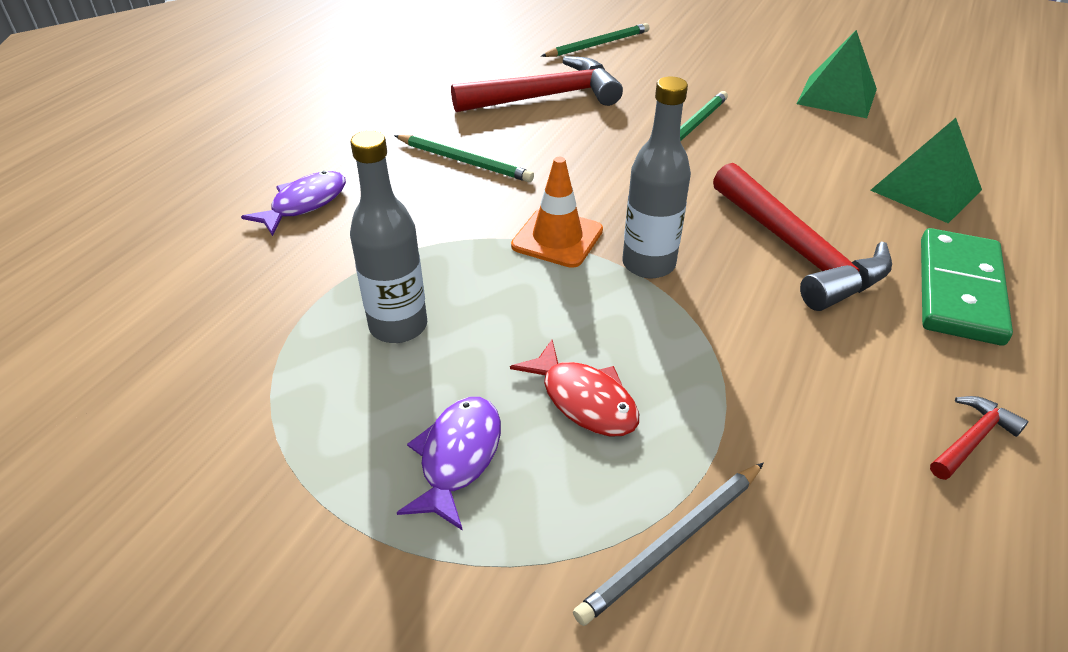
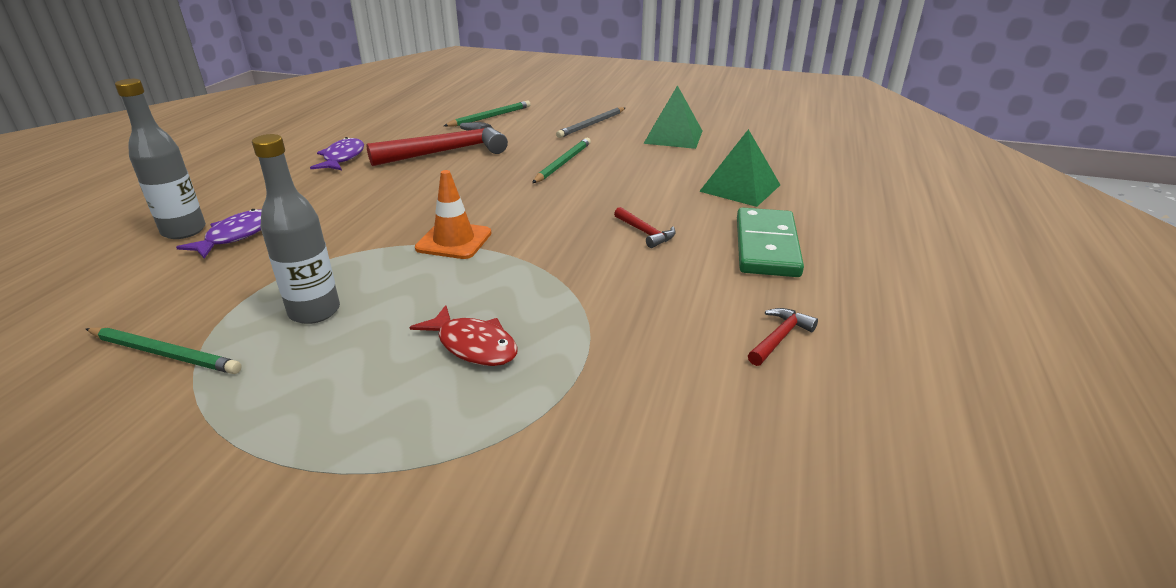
camera: 10 degrees left, 10 degrees down
green pencil [394,135,534,182] -> green pencil moved to [86,327,242,374]
purple fish [397,397,501,531] -> purple fish moved to [310,137,364,170]
grey pencil [573,462,764,626] -> grey pencil moved to [556,107,625,138]
grey bottle [623,77,691,279] -> grey bottle moved to [115,79,206,239]
red hammer [713,163,892,311] -> red hammer [614,207,676,248], size x0.45

